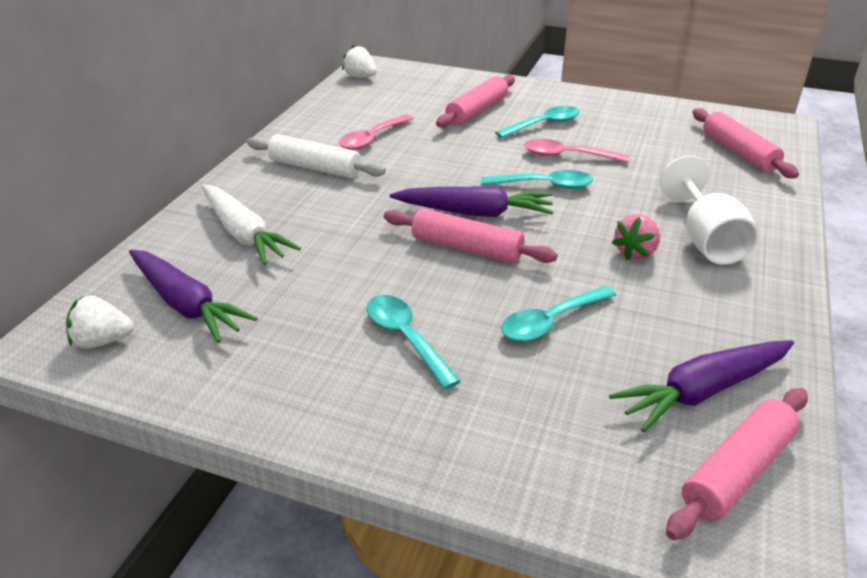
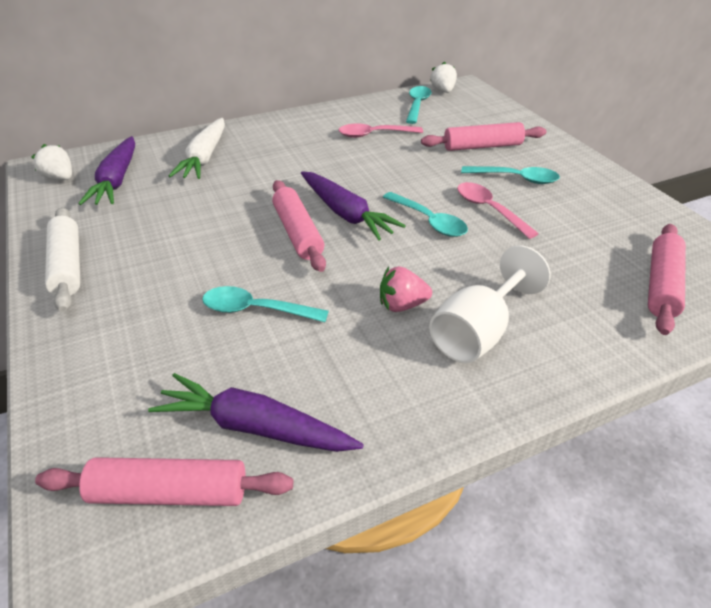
camera: 45 degrees right, 5 degrees up
white rolling pin [247,134,386,178] -> white rolling pin moved to [45,207,80,312]
turquoise spoon [366,295,461,389] -> turquoise spoon moved to [406,86,431,124]

